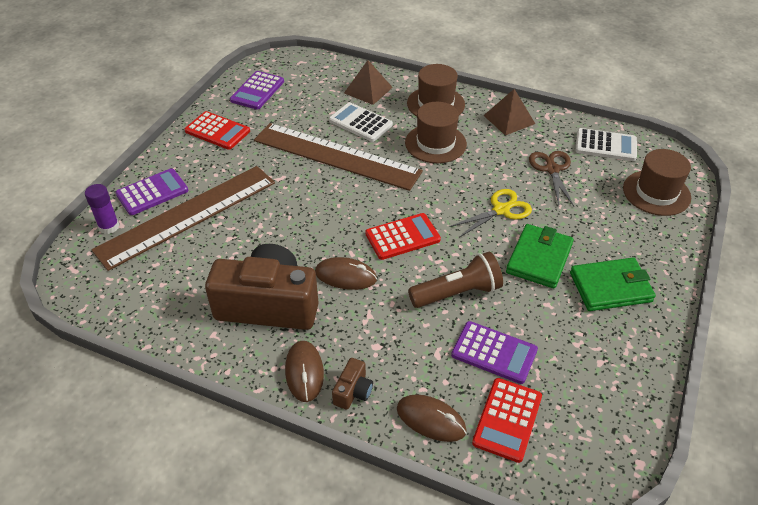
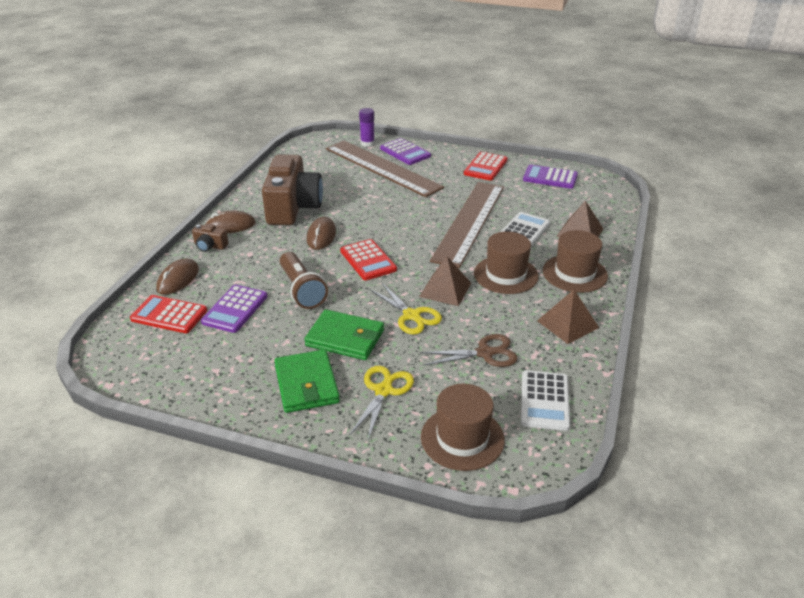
camera: 85 degrees right, 10 degrees down
none -> yellow scissors [349,366,414,440]
none -> brown pyramid [419,256,471,306]

